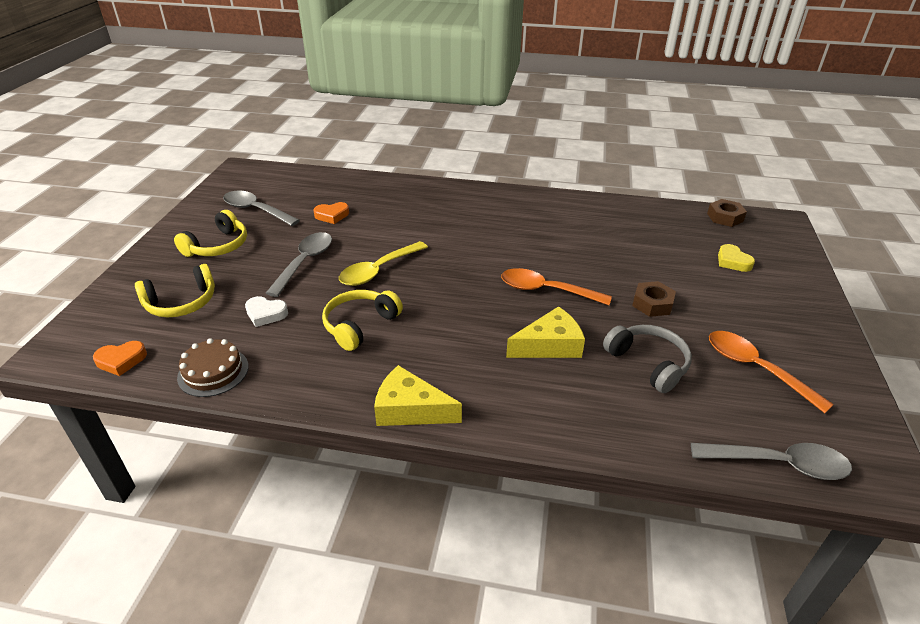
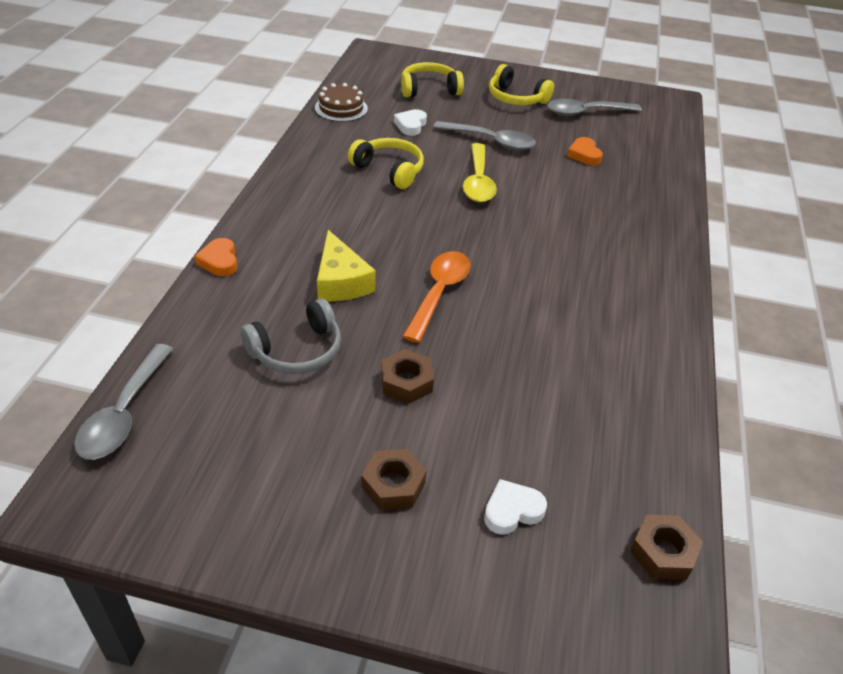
camera: 90 degrees right, 5 degrees up
orange heart [93,341,147,376] -> orange heart moved to [194,238,237,276]
yellow headphones [135,264,215,317] -> yellow headphones turned 105 degrees clockwise [401,62,464,97]
grey spoon [223,191,300,226] -> grey spoon turned 135 degrees counterclockwise [547,99,642,116]
yellow spoon [339,241,428,286] -> yellow spoon turned 135 degrees counterclockwise [463,143,497,202]
yellow cheese [374,365,462,426] -> none
orange spoon [709,331,834,413] -> none
yellow heart [718,244,755,272] -> white heart [484,479,547,535]
none -> brown nut [361,449,427,510]

